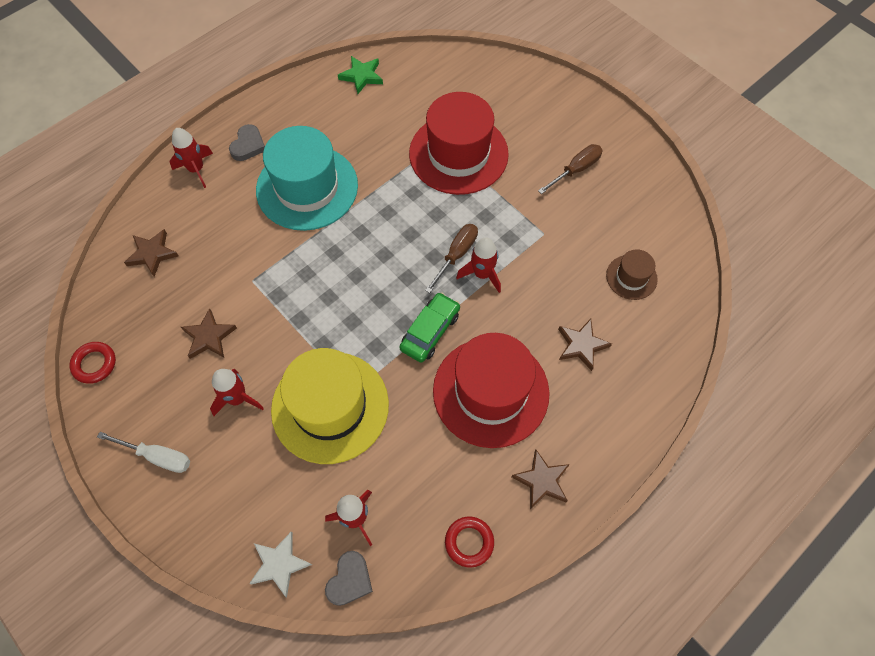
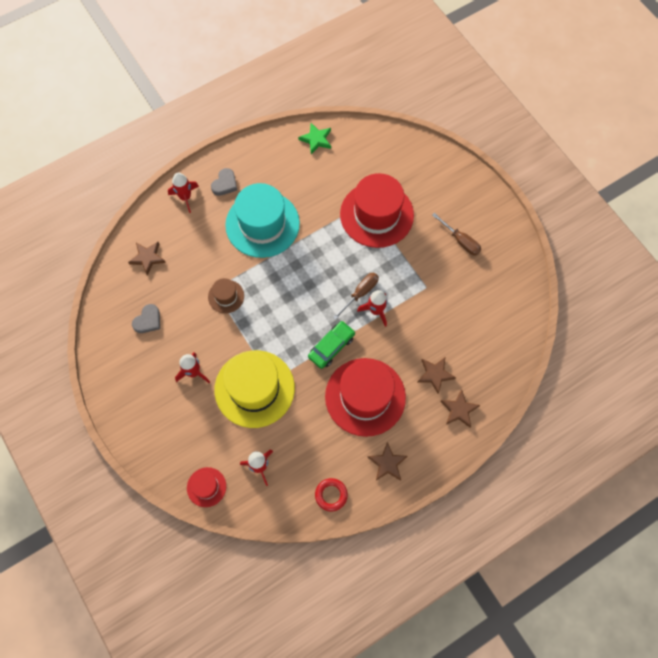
camera: 10 degrees right, 5 degrees up
red ring [69,342,116,384] -> none
white screwdriver [97,432,190,473] -> none
brown star [181,308,237,359] -> brown star moved to [440,389,480,428]
white star [249,532,312,597] -> red hat [187,467,226,507]
grey heart [325,551,373,606] -> grey heart moved to [132,304,160,333]
brown screwdriver [538,144,603,194] -> brown screwdriver turned 75 degrees clockwise [432,213,481,256]
brown hat [606,249,658,300] -> brown hat moved to [208,278,244,313]

